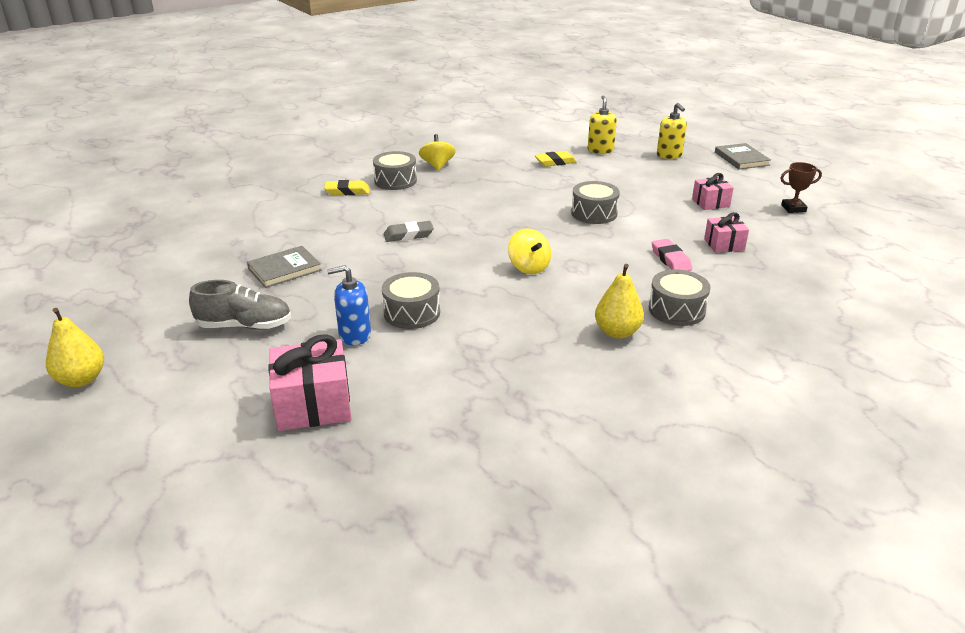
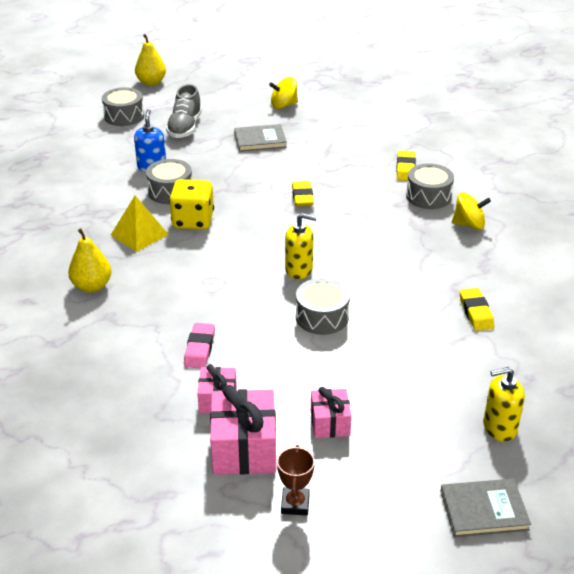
camera: 100 degrees right, 5 degrees up
grey book [247,246,322,288] -> grey book turned 75 degrees counterclockwise [234,124,287,152]
pink gift [268,334,352,431] -> pink gift moved to [210,385,276,475]
grey eraser [384,221,434,242] -> yellow eraser [292,181,314,206]
yellow spinning top [508,229,551,274] -> yellow spinning top moved to [269,77,298,109]
yellow soap dispenser [588,96,617,154] -> yellow soap dispenser moved to [285,213,317,279]
grey drum [649,269,711,326] -> grey drum moved to [102,87,144,126]
pink eraser [652,239,692,271] -> pink eraser turned 75 degrees counterclockwise [184,323,215,368]
none -> yellow pyramid [111,196,169,252]
none -> yellow dice [169,179,214,230]

